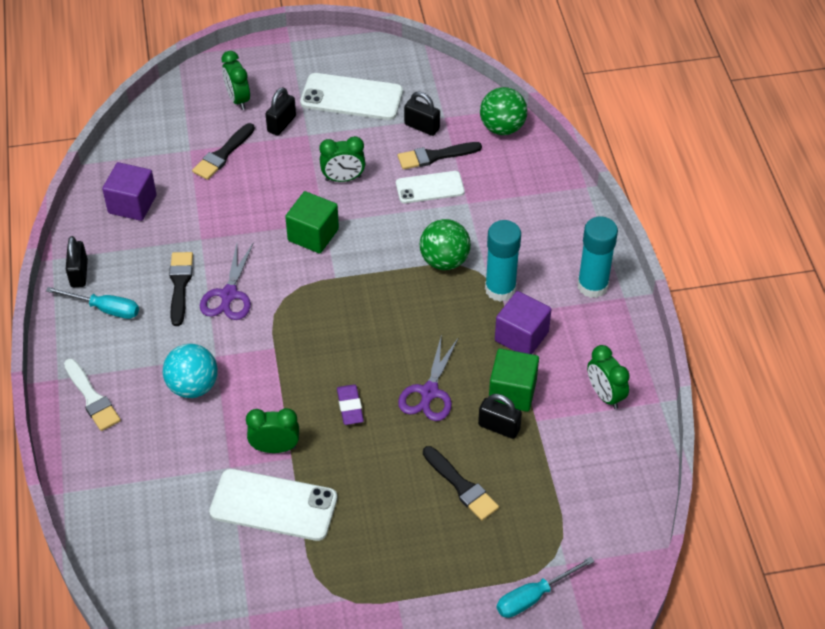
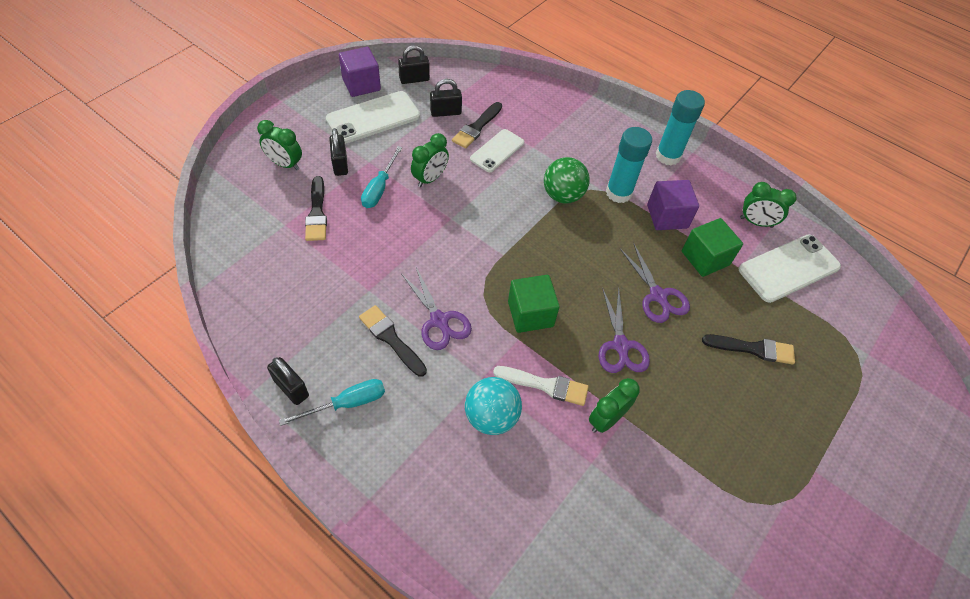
camera: 45 degrees left, 5 degrees up
white brush [64,358,121,431] -> white brush moved to [493,366,589,406]
purple cube [102,162,156,221] -> purple cube moved to [339,47,381,97]
white phone [209,469,337,541] -> white phone moved to [739,234,841,303]
green cube [285,191,339,253] -> green cube moved to [508,275,560,333]
purple eraser [337,384,364,425] -> purple scissors [599,287,650,373]
black padlock [478,394,522,439] -> black padlock moved to [398,45,430,84]
green ball [480,87,527,135] -> none
turquoise screwdriver [497,557,595,618] -> turquoise screwdriver moved to [361,146,403,208]

